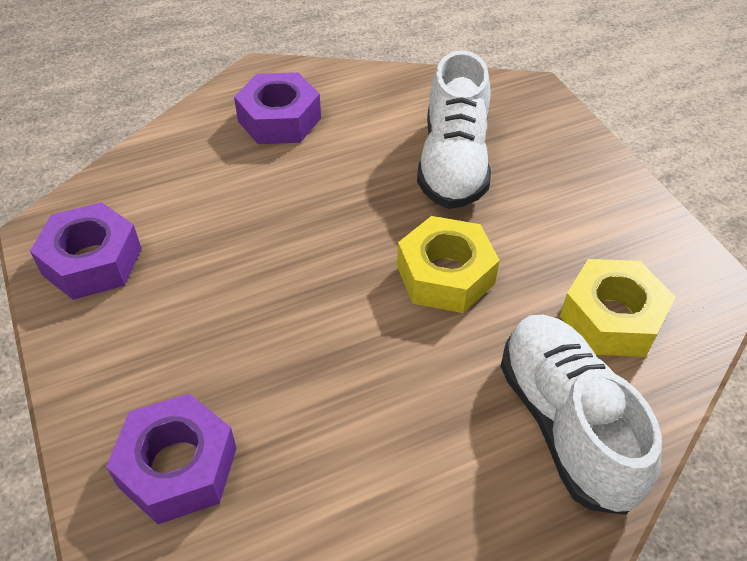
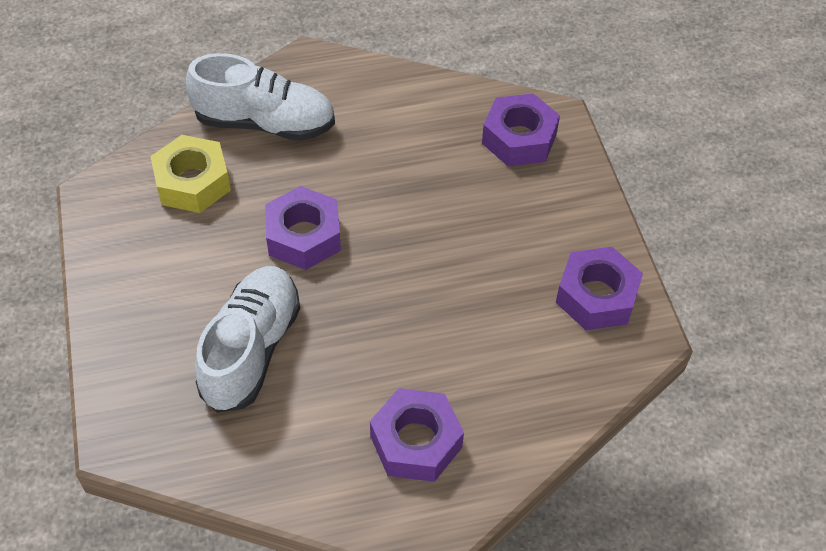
camera: 170 degrees left, 5 degrees up
yellow nut [397,216,500,313] -> purple nut [265,186,341,270]
white shoe [501,315,662,515] -> white shoe turned 75 degrees counterclockwise [186,53,335,141]

